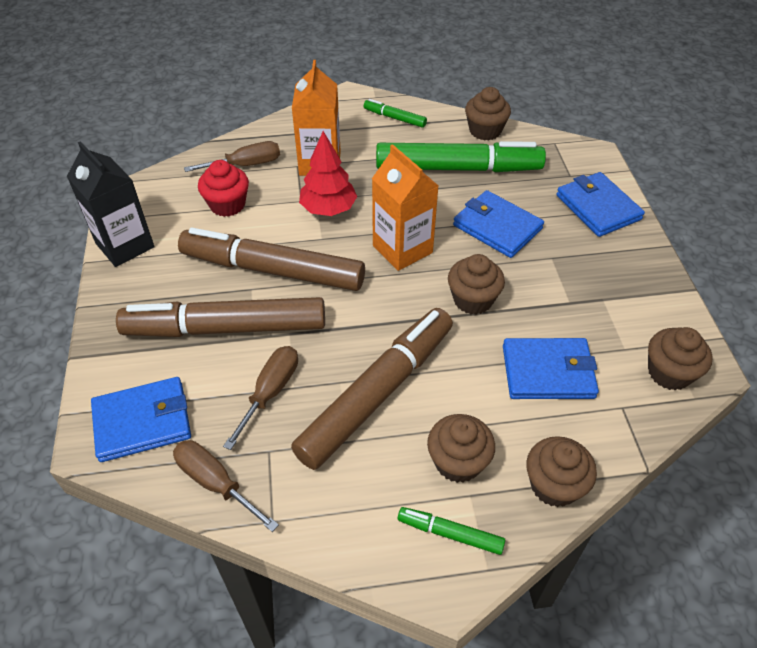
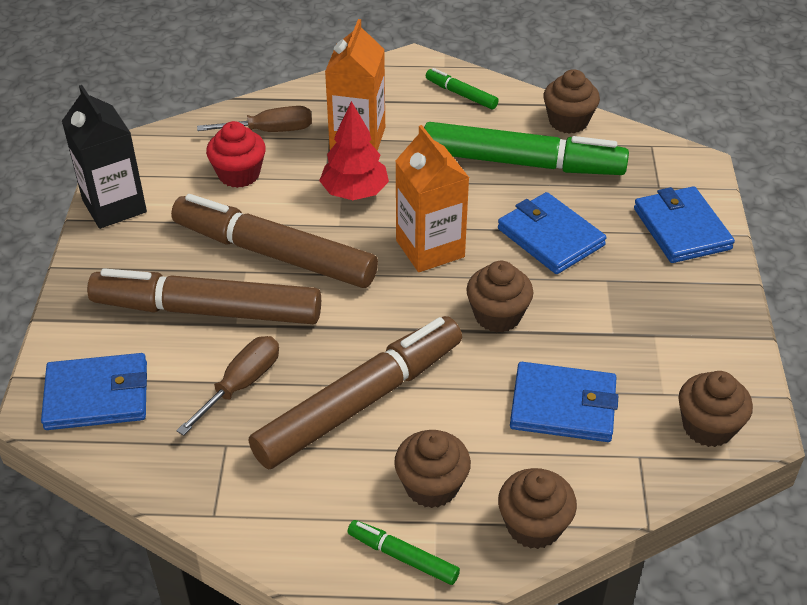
camera: 10 degrees right, 5 degrees down
brown screwdriver [173,440,279,532] -> none

